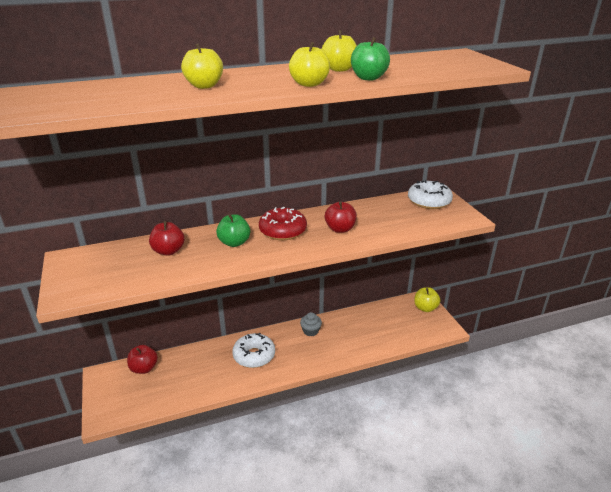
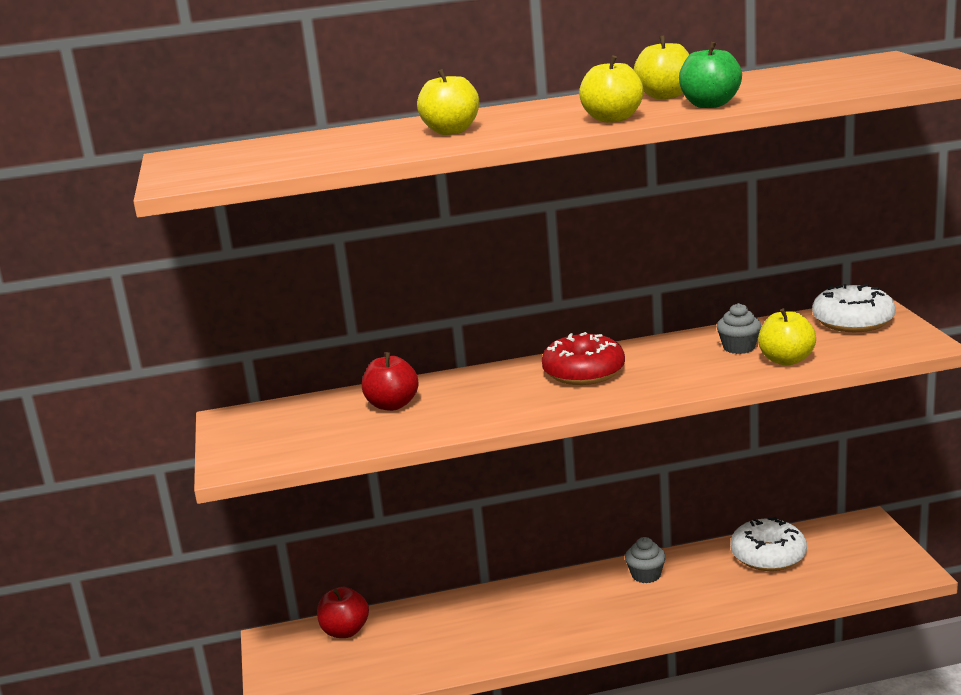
camera: 10 degrees right, 10 degrees down
green apple [216,214,250,247] -> none
white donut [232,333,275,368] -> white donut moved to [731,517,807,571]
red apple [325,202,357,233] -> none
yellow apple [414,287,440,312] -> yellow apple moved to [758,308,816,366]
none -> grey cupcake [716,303,761,354]

